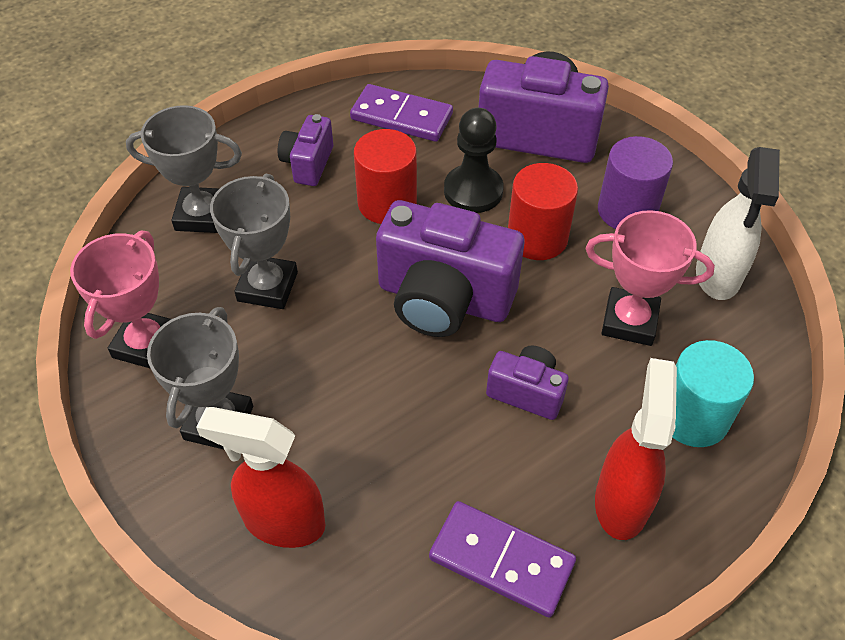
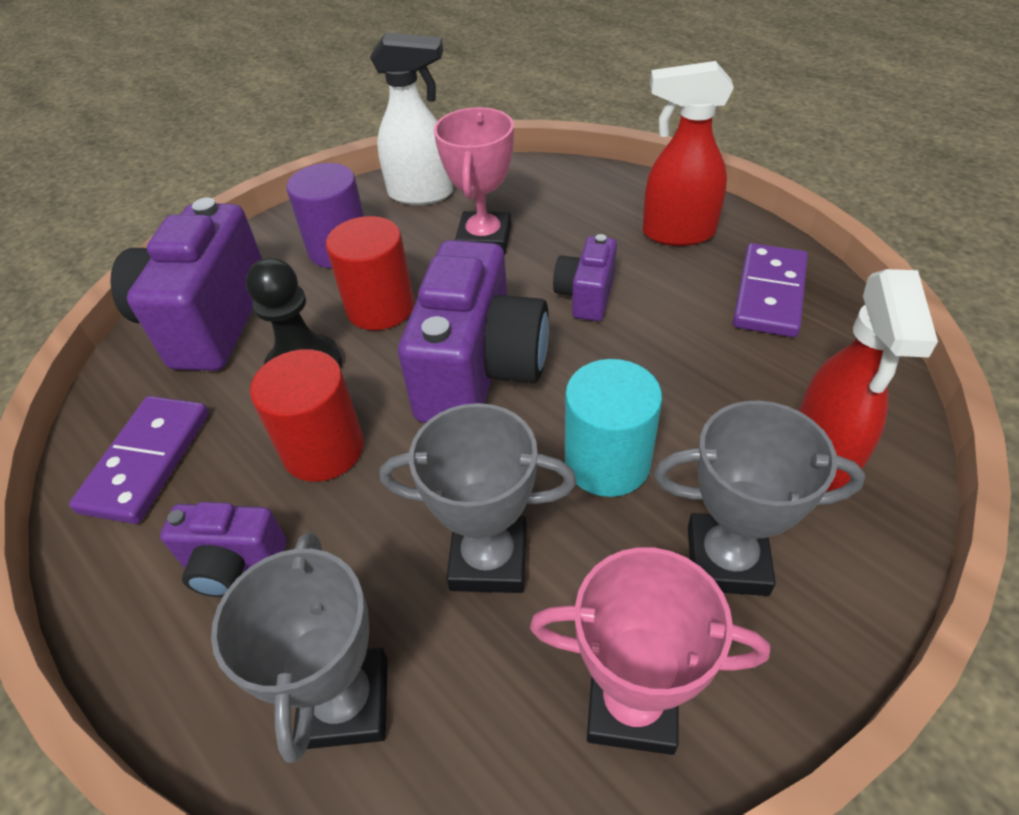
camera: 95 degrees left, 5 degrees down
turquoise cylinder [672,340,754,447] -> turquoise cylinder moved to [565,359,662,497]

